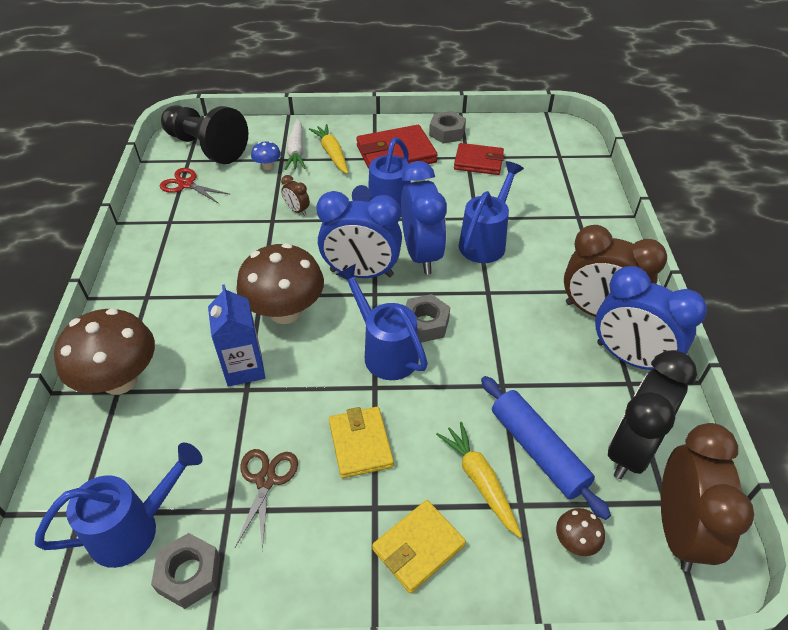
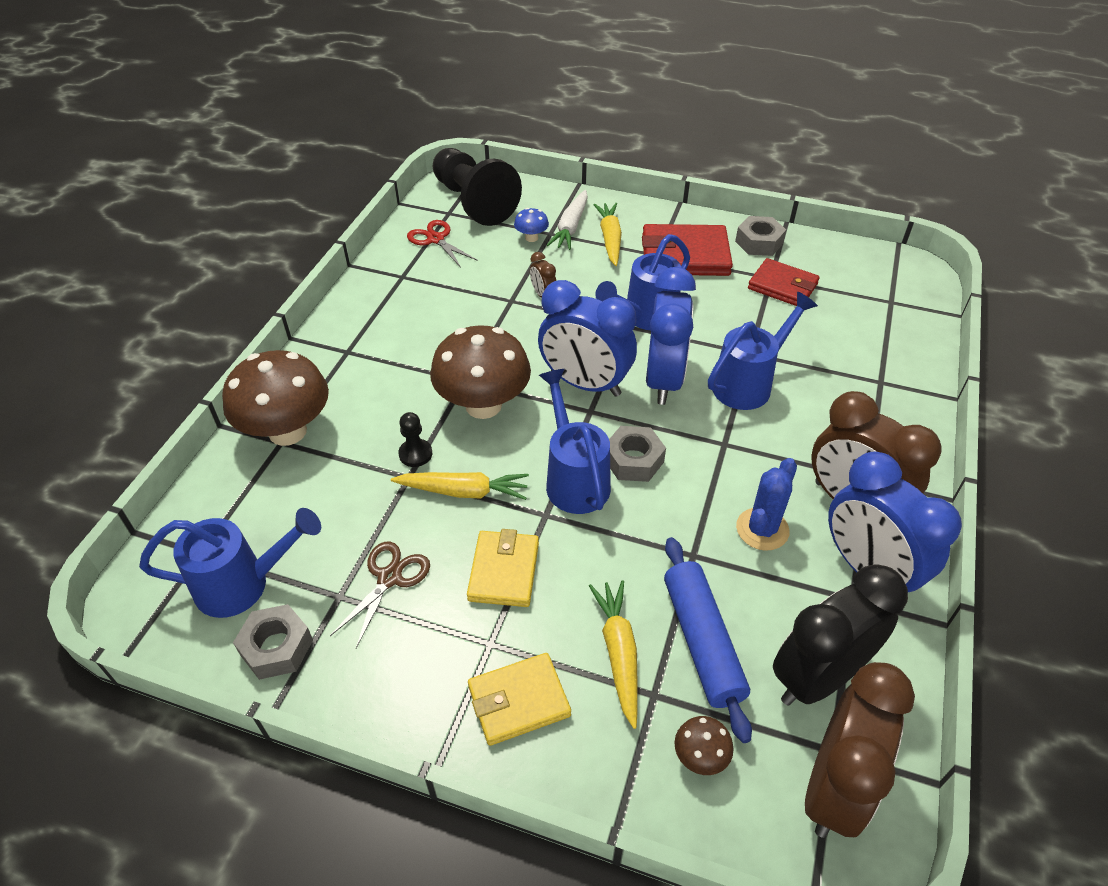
camera: 20 degrees right, 0 degrees up
blue carton [208,284,265,387] -> black pawn [398,412,432,467]
none -> yellow carrot [391,472,529,500]
none -> blue cactus [736,458,797,551]

